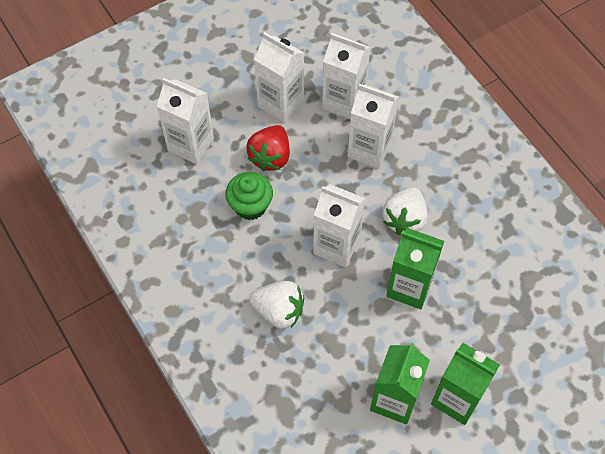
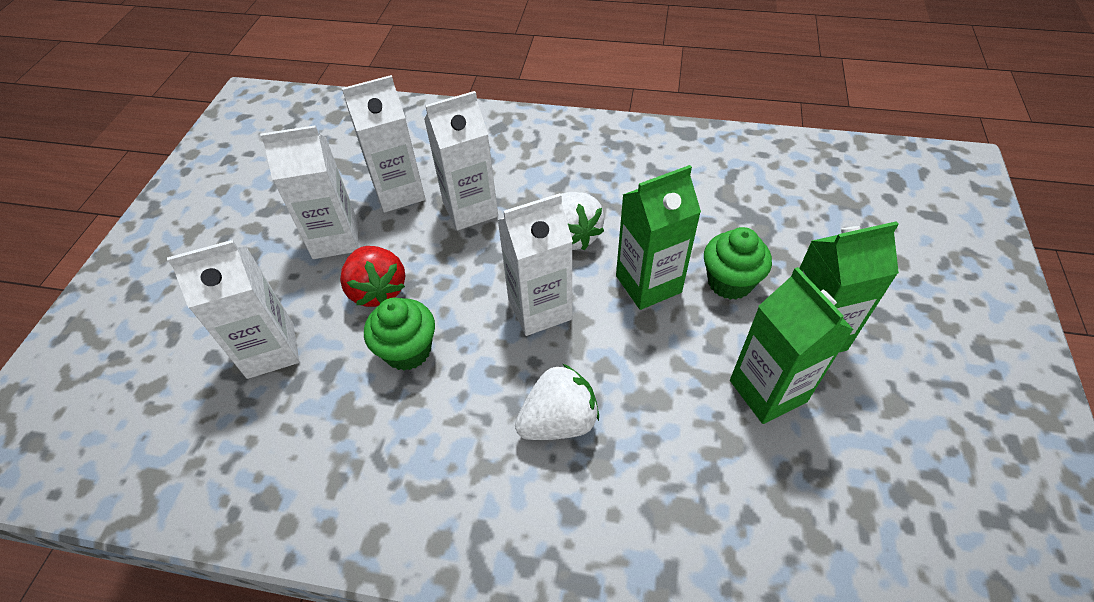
camera: 45 degrees left, 10 degrees down
none -> green cupcake [704,227,772,300]

